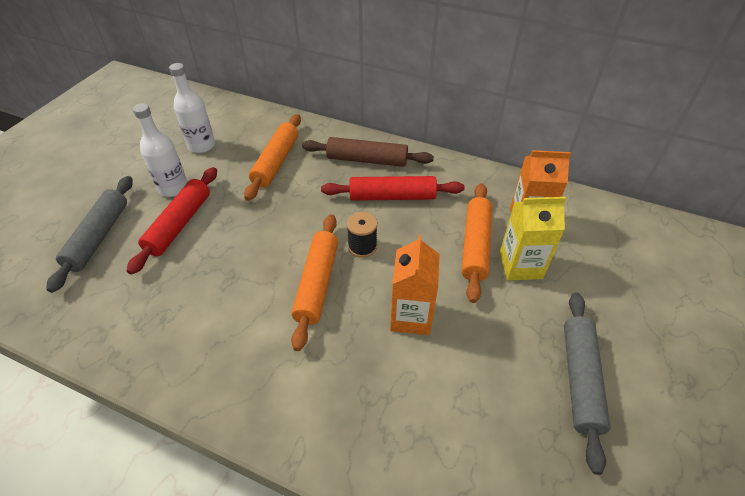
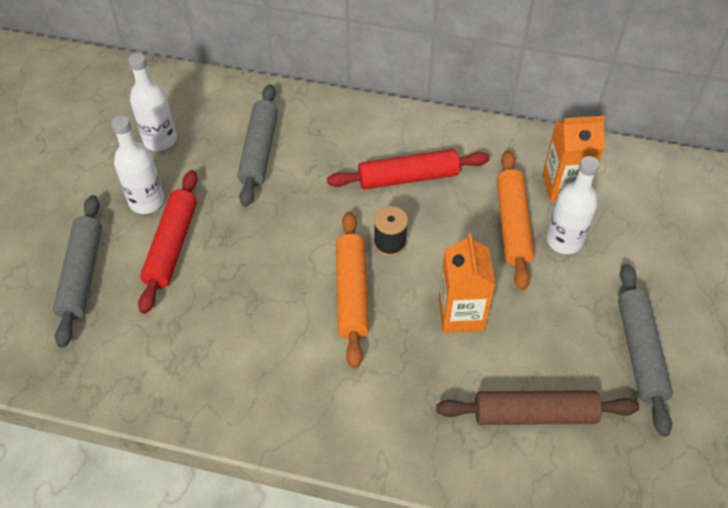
camera: 10 degrees left, 5 degrees up
orange rolling pin [244,114,301,201] -> grey rolling pin [237,84,278,207]
brown rolling pin [302,137,434,167] -> brown rolling pin moved to [436,390,639,425]
yellow carton [500,197,566,280] -> white bottle [546,156,599,254]

